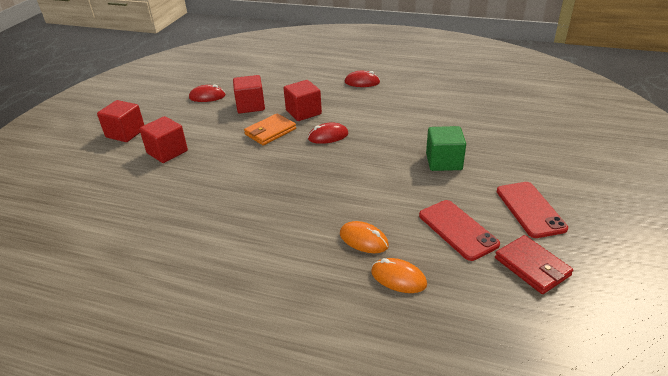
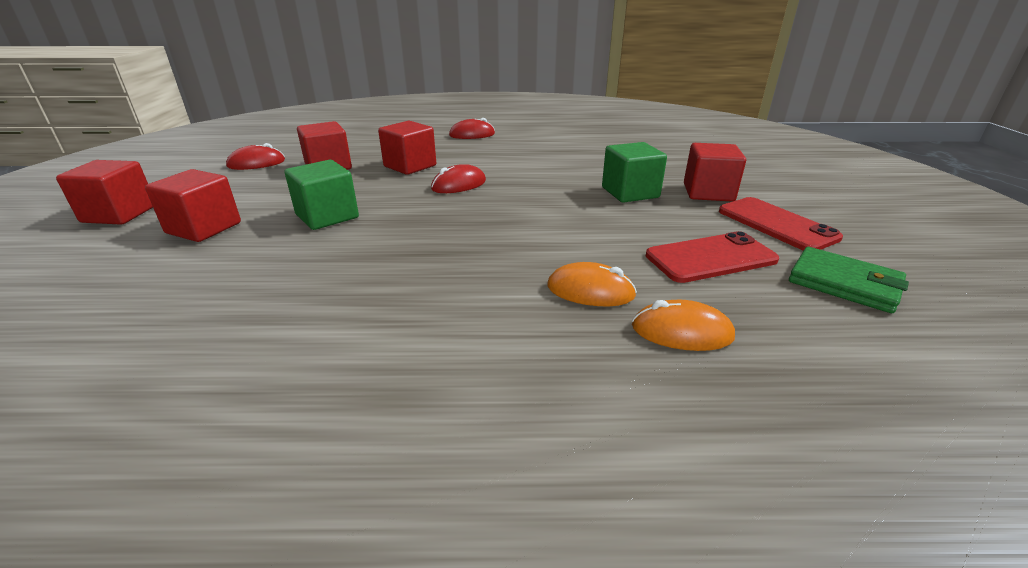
camera: 20 degrees left, 5 degrees down
orange wallet [244,113,296,145] -> none
red phone [419,200,500,261] -> red phone turned 60 degrees counterclockwise [646,231,779,283]
red wallet [495,235,573,294] -> green wallet [789,247,909,313]
none -> green cube [285,160,359,230]
none -> red cube [684,143,746,202]

